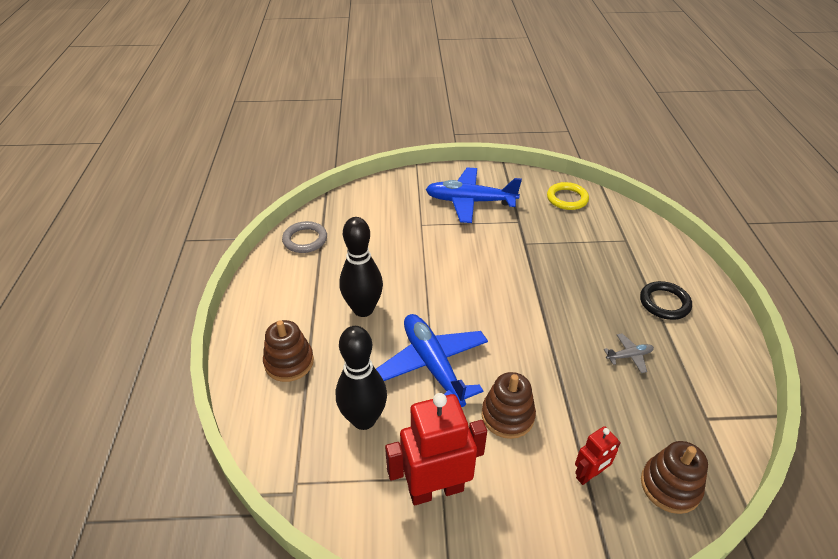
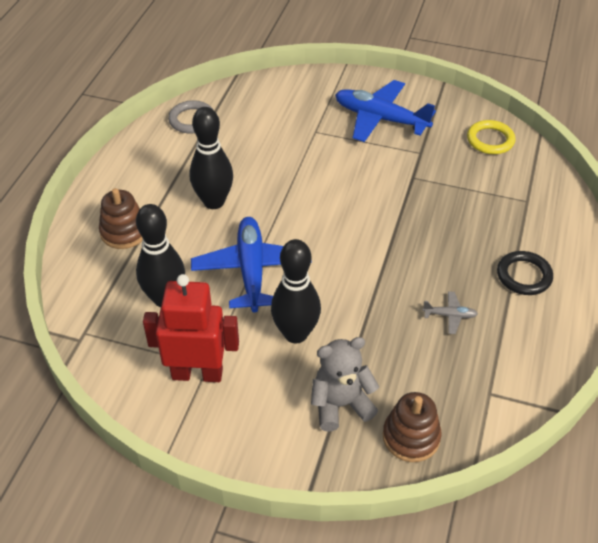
camera: 20 degrees right, 5 degrees up
brown stacking toy [482,372,536,439] -> black bowling pin [271,239,321,344]
red robot [575,426,621,485] -> grey teddy bear [311,337,379,431]

